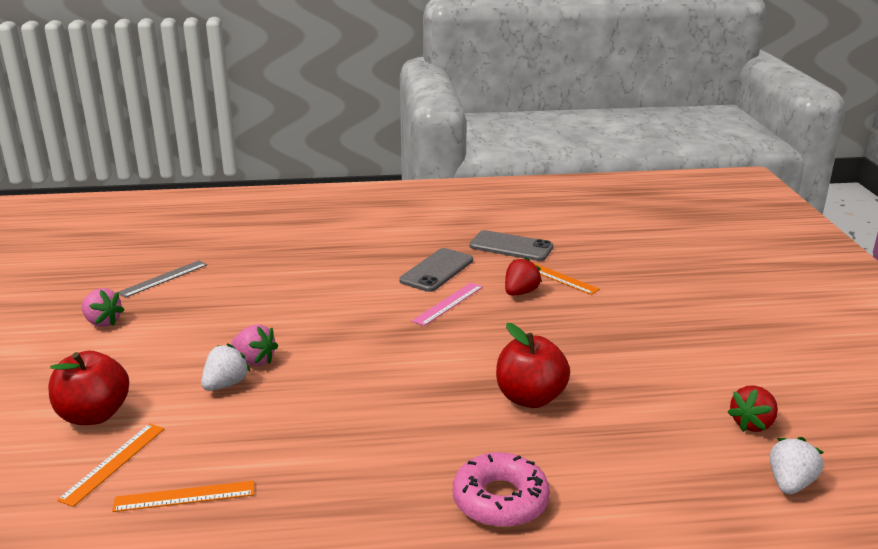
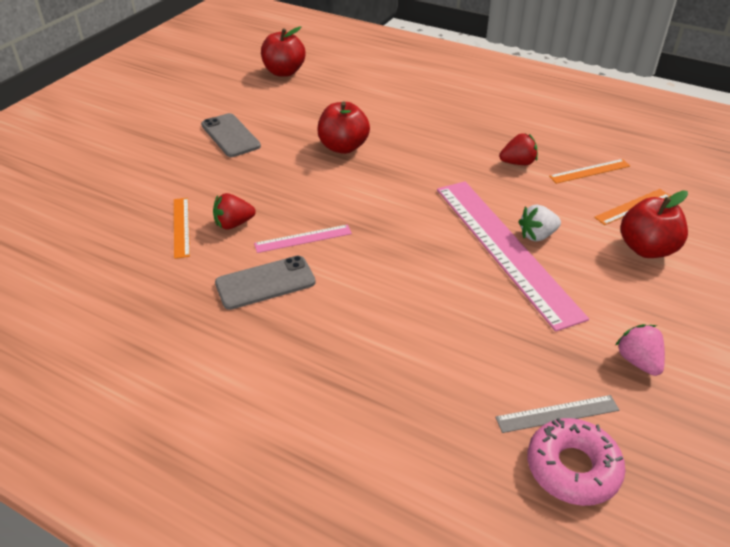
camera: 145 degrees left, 15 degrees up
orange ruler [112,481,254,512] -> orange ruler turned 45 degrees counterclockwise [549,159,630,184]
pink strawberry [231,324,278,366] -> pink ruler [437,181,589,332]
pink donut [453,452,550,528] -> pink donut moved to [527,418,626,506]
grey phone [469,230,554,261] -> grey phone moved to [201,113,261,157]
red strawberry [727,385,778,432] -> red strawberry moved to [499,133,538,165]
white strawberry [770,437,824,495] -> red apple [261,26,305,77]

